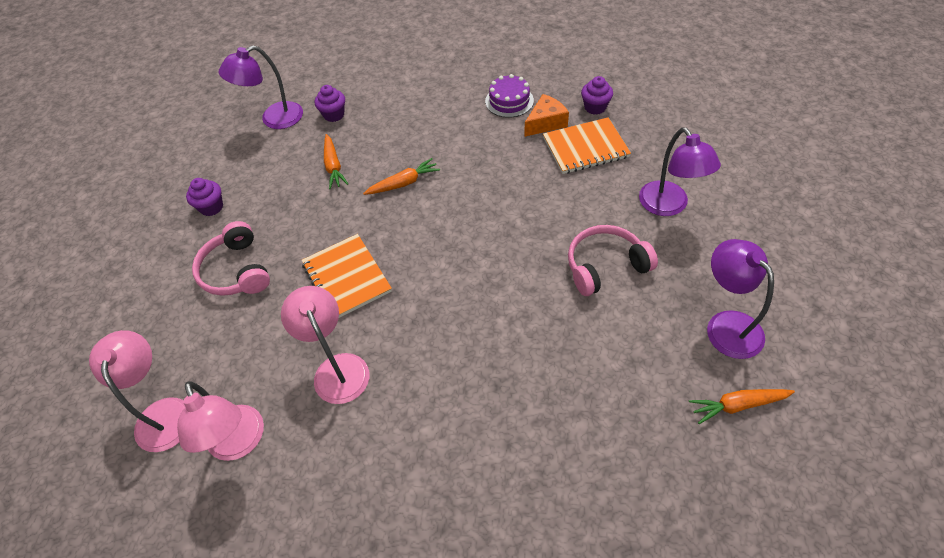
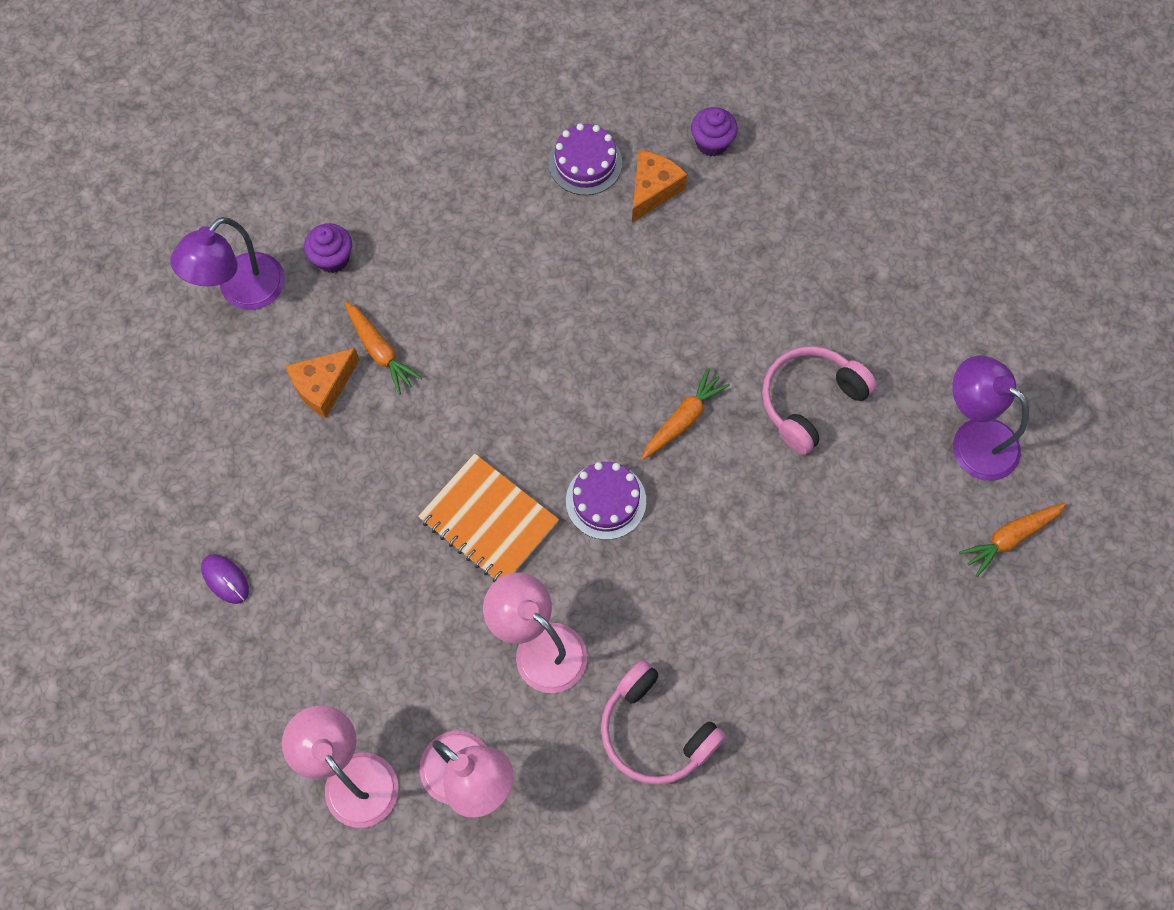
camera: 25 degrees left, 15 degrees up
purple cupcake [186,178,223,216] -> none
pink headphones [192,221,270,296] -> pink headphones moved to [601,660,726,785]
orange carrot [363,158,440,195] -> orange carrot moved to [642,368,730,460]
orange notebook [543,117,631,174] -> none
purple lamp [639,127,721,216] -> none
none -> purple mouse [201,554,249,604]
none -> orange cheese [286,348,360,418]
none -> purple cake [566,462,646,540]

